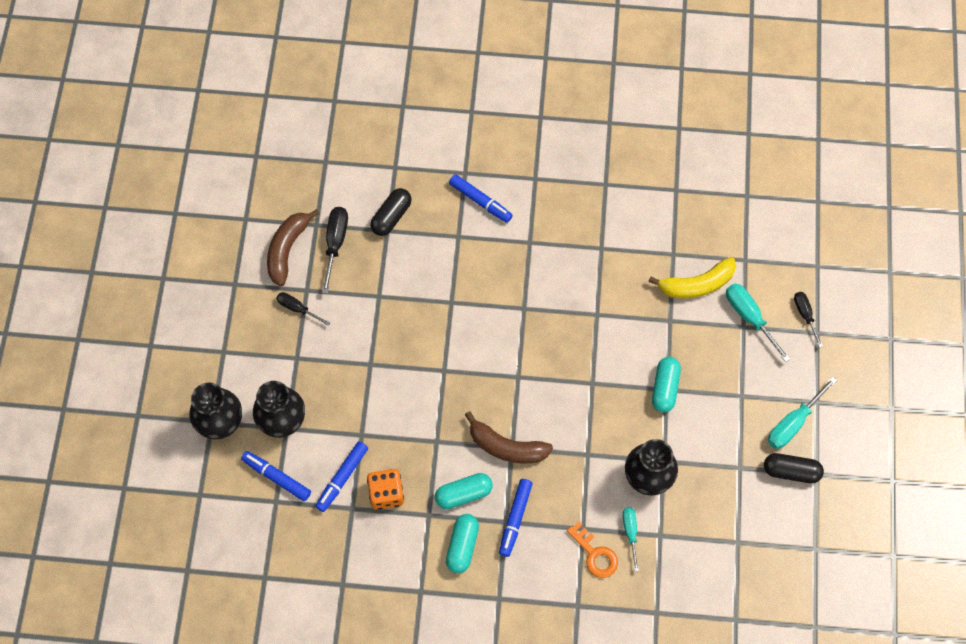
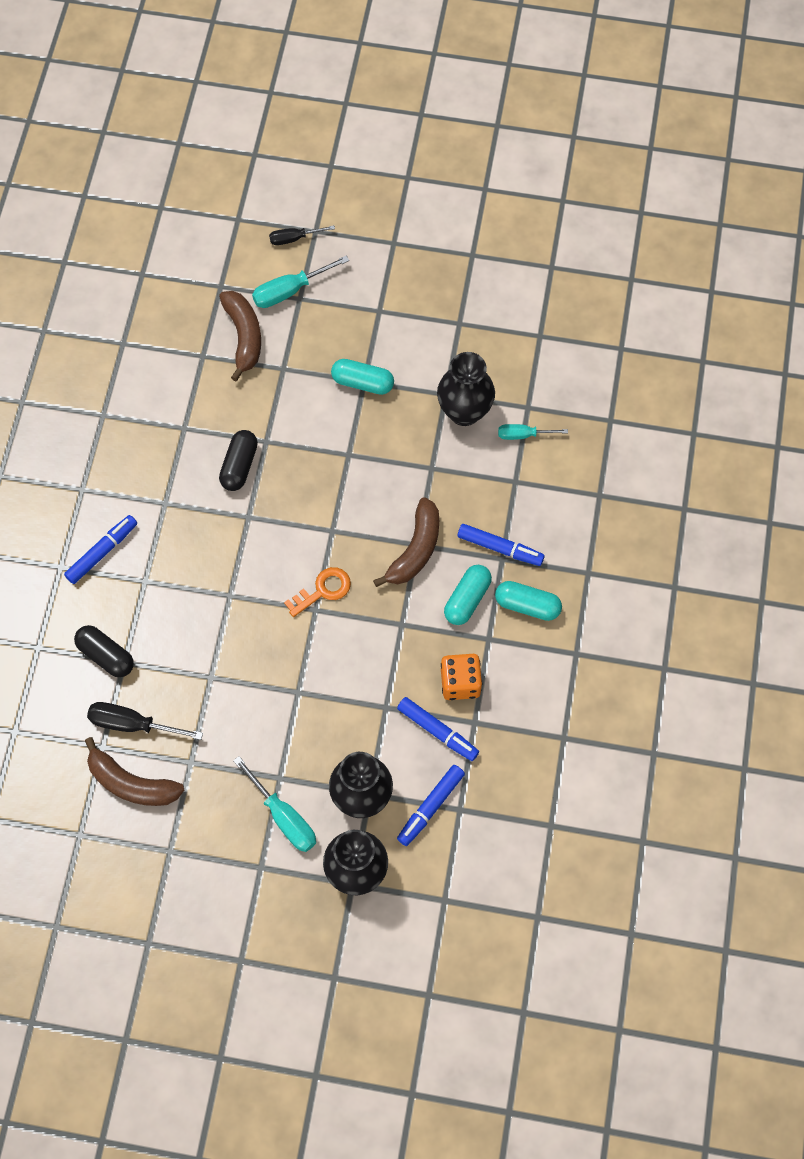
camera: 85 degrees left, 0 degrees up
black screwdriver [276,292,330,326] -> none
turquoise capsule [435,473,493,509] -> turquoise capsule turned 45 degrees clockwise [444,565,492,625]
orange key [567,522,618,578] -> orange key moved to [284,567,351,617]
yellow banana [648,257,736,298] -> brown banana [219,291,261,381]
black capsule [764,453,824,483] -> black capsule moved to [219,430,258,491]
turquoise screwdriver [768,376,837,449] -> turquoise screwdriver moved to [233,756,316,852]

